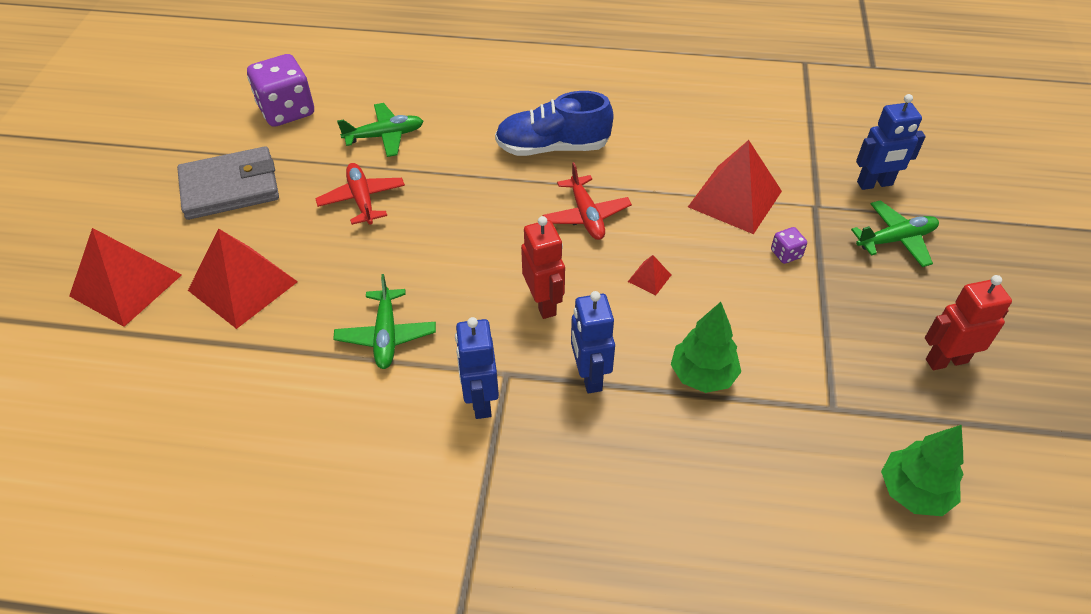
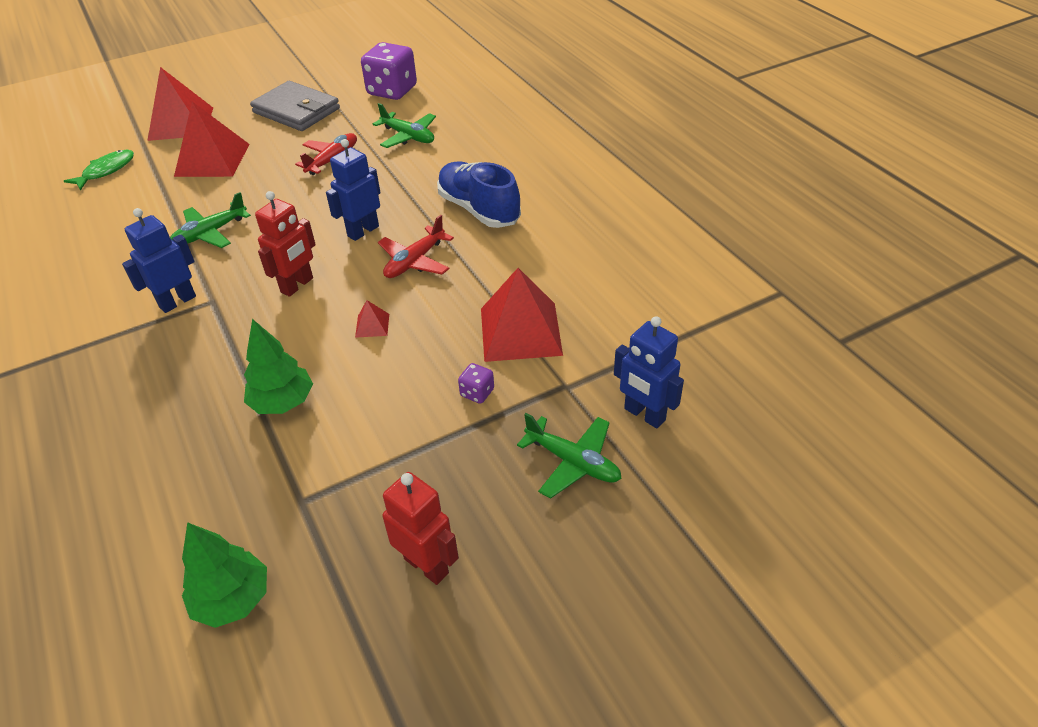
camera: 55 degrees right, 5 degrees down
blue robot [571,291,615,393] -> blue robot moved to [326,139,380,241]
none -> green fish [64,150,134,191]

